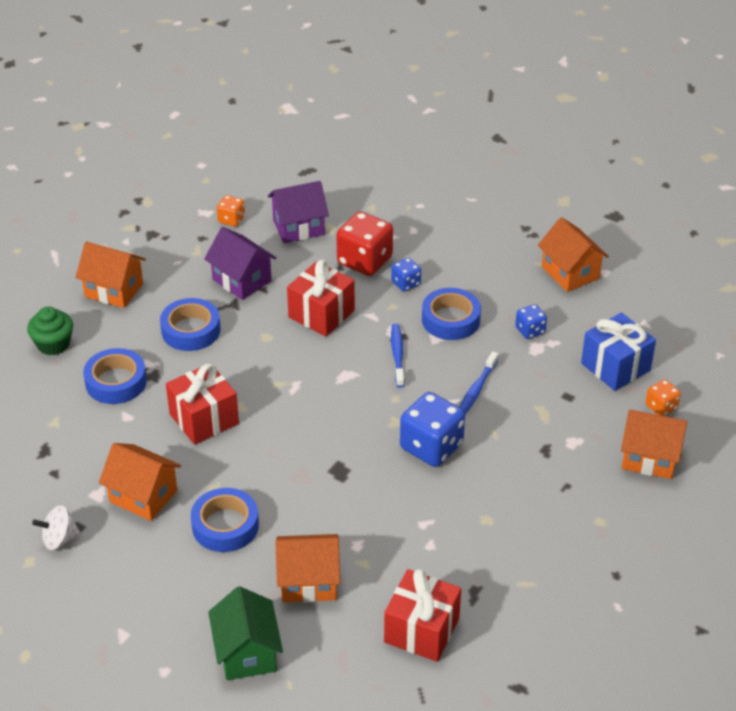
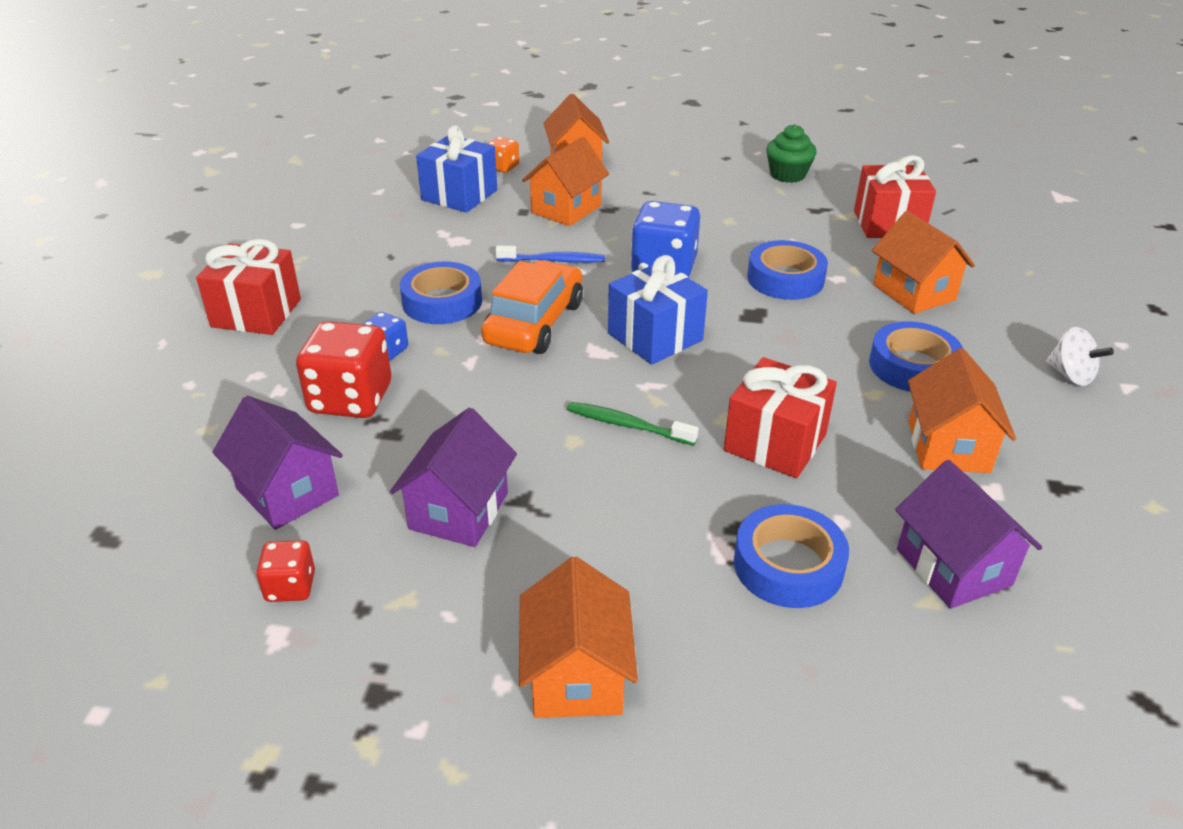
camera: 115 degrees left, 5 degrees down
green cupcake [27,306,73,355] -> green cupcake moved to [766,124,816,183]
white spinning top [32,505,80,550] -> white spinning top moved to [1046,327,1114,386]
blue tape [160,298,220,351] -> blue tape moved to [747,240,828,300]
green house [208,586,283,680] -> none
orange dice [217,195,245,227] -> red dice [256,540,315,602]
red gift [287,260,355,336] -> red gift moved to [196,239,301,335]
blue toothbrush [391,324,405,388] -> orange car [481,260,583,354]
blue dice [515,304,547,339] -> none
orange house [538,217,609,292] -> orange house moved to [522,137,609,226]
none -> green toothbrush [567,402,699,445]
none -> blue gift [608,255,708,365]
none -> purple house [895,460,1042,609]

